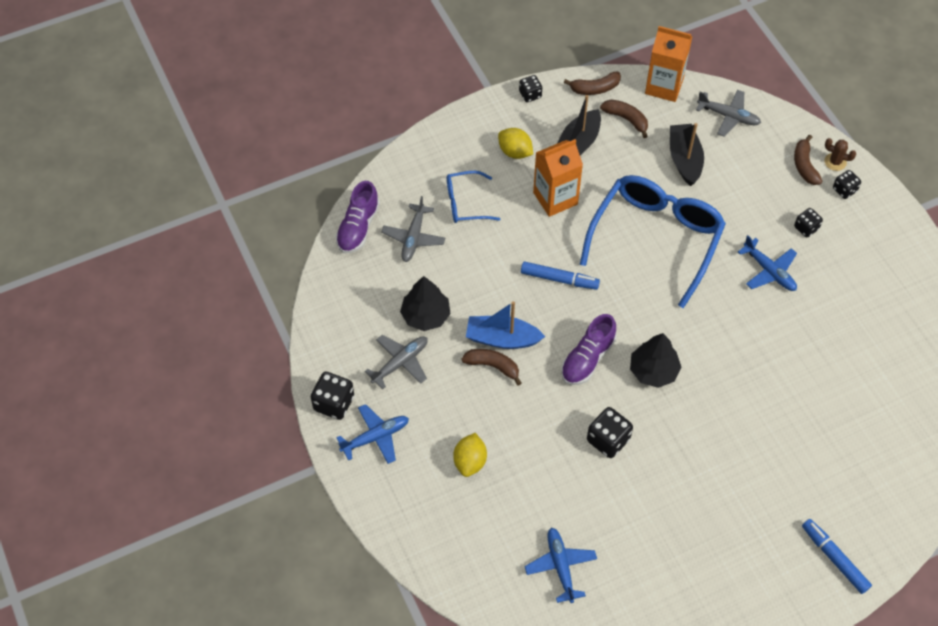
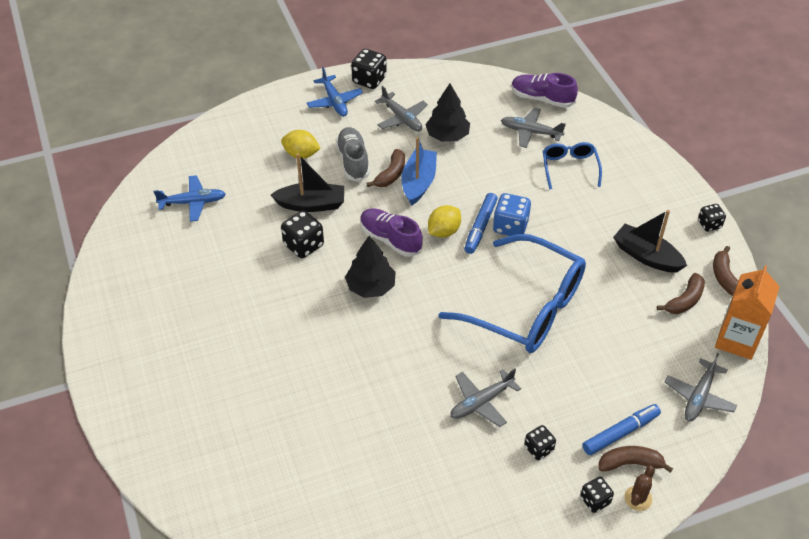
camera: 95 degrees right, 10 degrees down
yellow lemon [498,128,533,159] -> yellow lemon moved to [428,205,461,238]
orange carton [533,139,583,217] -> none
black boat [670,123,704,186] -> black boat moved to [271,153,344,212]
blue plane [738,235,797,291] -> grey plane [450,368,521,427]
blue marker [802,519,872,594] -> blue marker moved to [582,404,661,455]
none -> grey shoe [336,127,370,182]
none -> blue dice [493,193,531,236]

